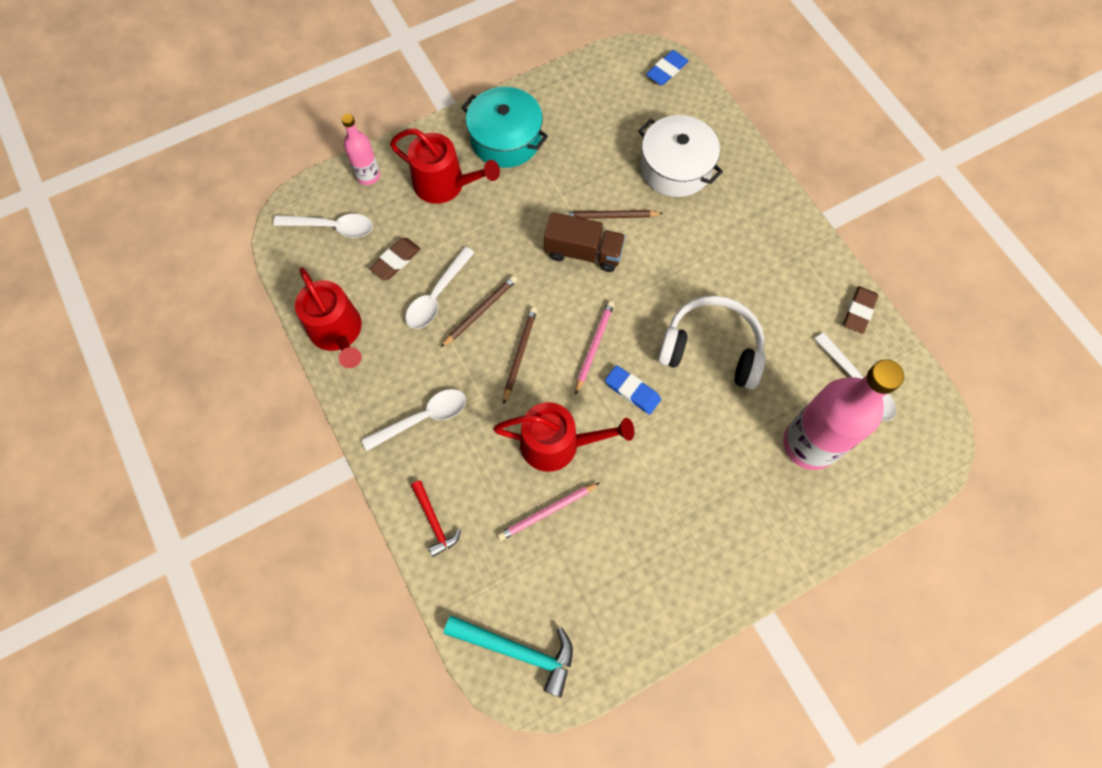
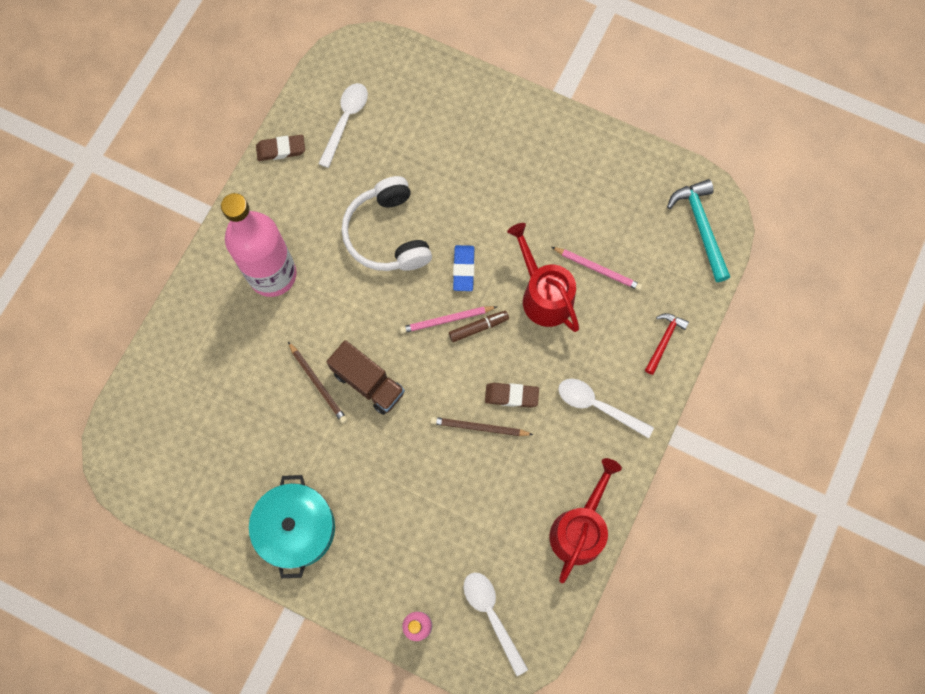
camera: 125 degrees left, 5 degrees up
brown eraser [369,238,421,280] -> brown eraser moved to [485,383,539,407]
red watering can [390,128,500,204] -> none
white spoon [406,247,475,329] -> none
brown pencil [503,307,537,404] -> none
brown truck [544,212,625,272] -> brown truck turned 150 degrees clockwise [327,340,405,415]
white pot [638,115,723,197] -> none
blue eraser [646,50,688,85] -> none
pink bottle [783,359,904,470] -> pink bottle moved to [221,193,297,297]
none -> brown marker [449,311,509,342]

